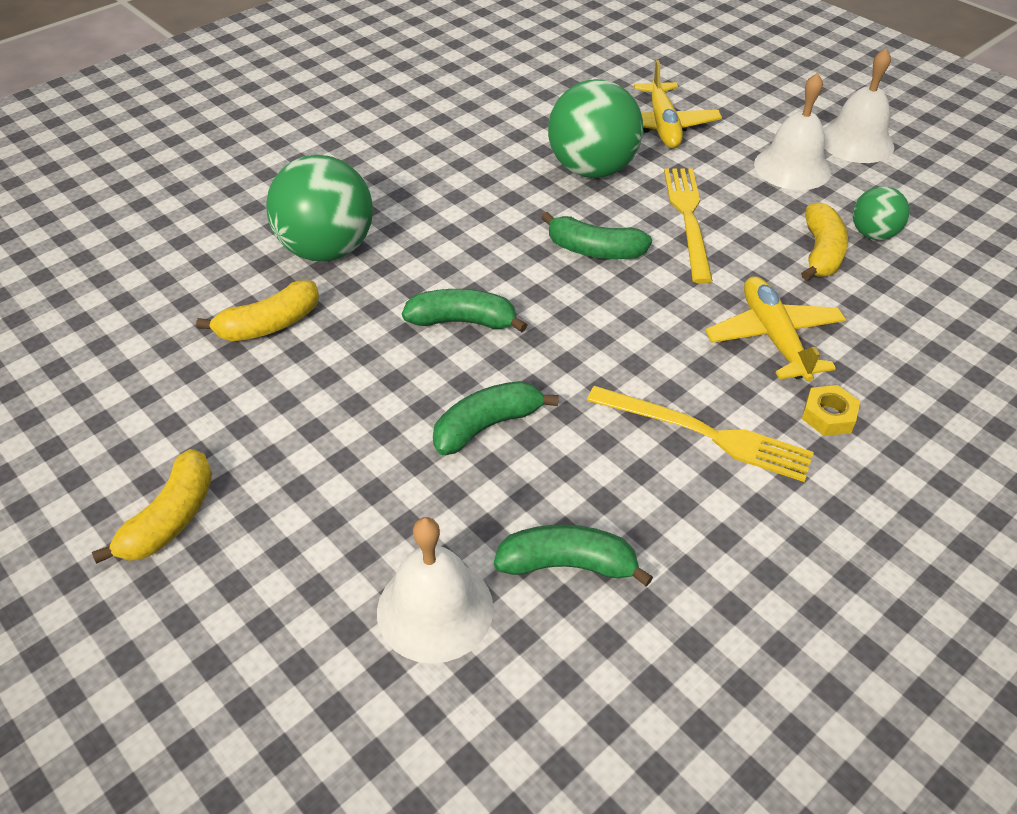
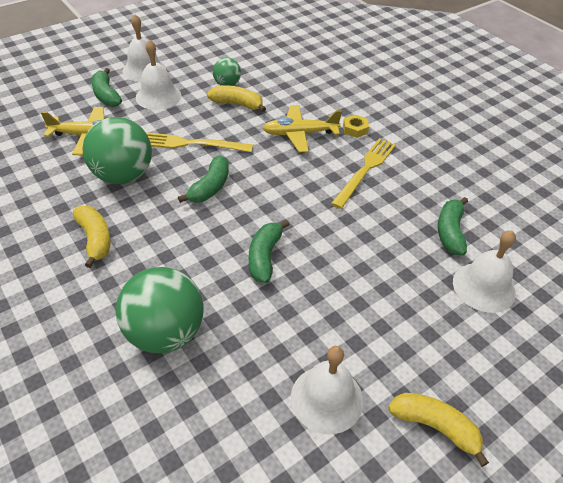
camera: 85 degrees left, 0 degrees up
yellow banana [196,280,319,341] -> yellow banana moved to [73,206,111,268]
green banana [433,381,559,455] -> green banana moved to [91,68,122,107]
none -> white bell [291,346,363,434]

